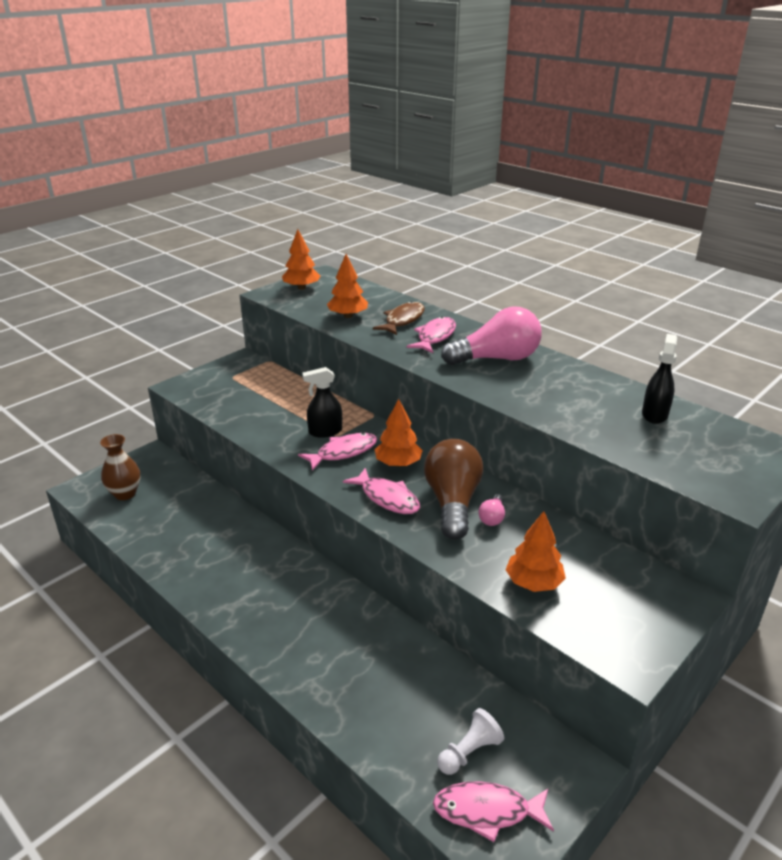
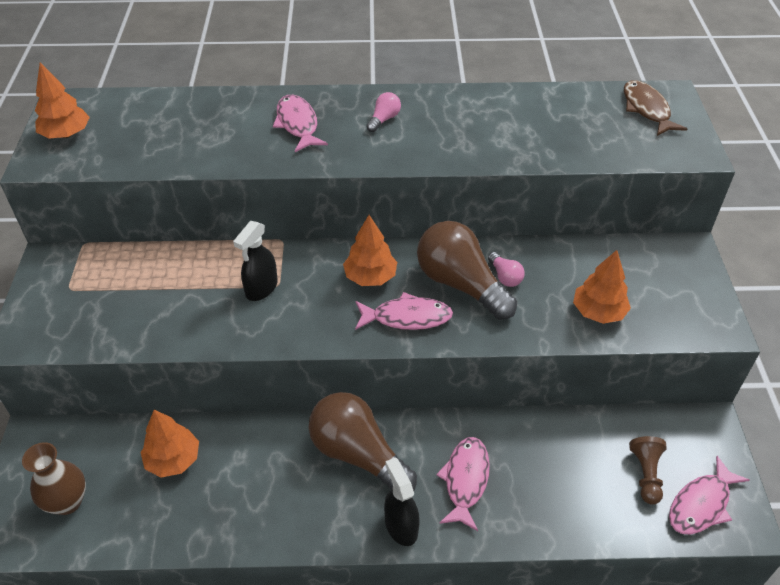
camera: 45 degrees left, 15 degrees up
pink fish [298,433,377,471] -> pink fish moved to [436,437,490,531]
orange tree [327,254,368,318] -> orange tree moved to [141,410,199,477]
brown fish [373,301,425,335] -> brown fish moved to [624,80,687,136]
white pawn [437,708,504,775] -> brown pawn [629,436,667,505]
pink light bulb [441,307,542,365] -> pink light bulb [366,92,401,132], size x0.43
black spray bottle [642,334,677,424] -> black spray bottle moved to [384,457,420,546]
none -> brown light bulb [309,392,417,491]

